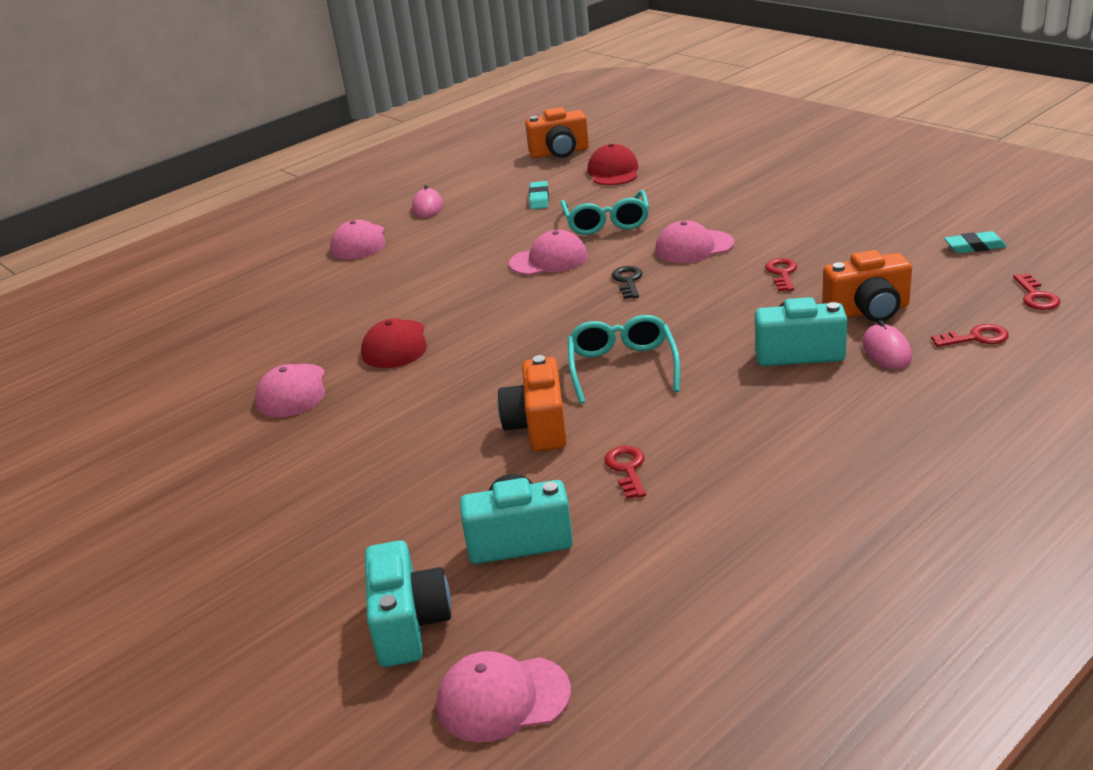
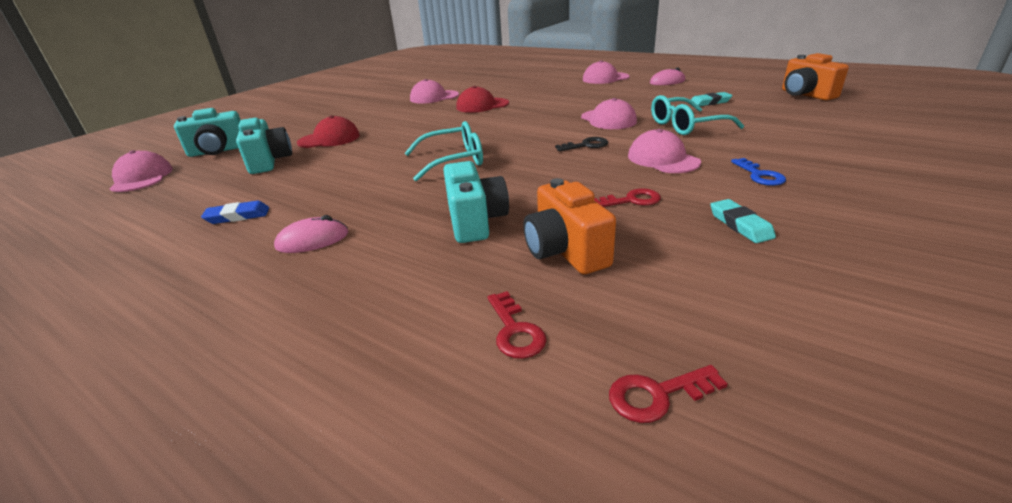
camera: 75 degrees right, 0 degrees up
orange camera [497,355,567,451] -> none
red cap [587,144,638,185] -> red cap moved to [297,115,360,148]
red key [604,446,646,499] -> none
pink mouse [862,320,912,369] -> pink mouse moved to [274,215,349,253]
turquoise eraser [944,231,1007,253] -> turquoise eraser moved to [710,199,776,243]
none -> blue eraser [201,201,269,224]
none -> blue key [731,158,786,186]

